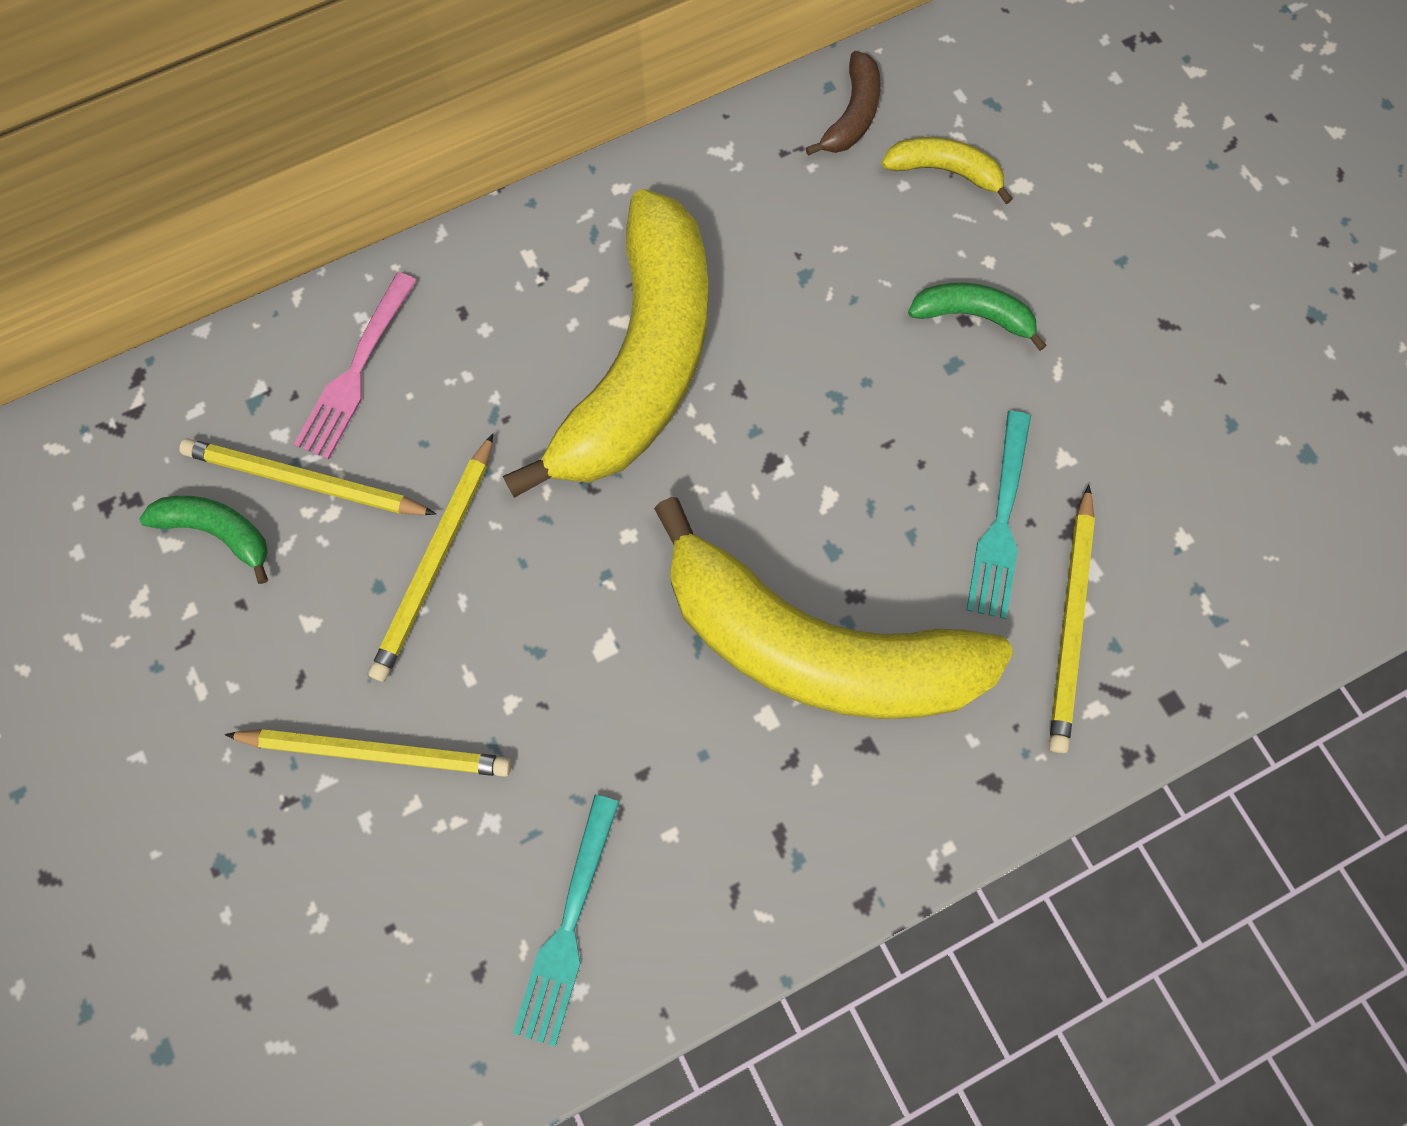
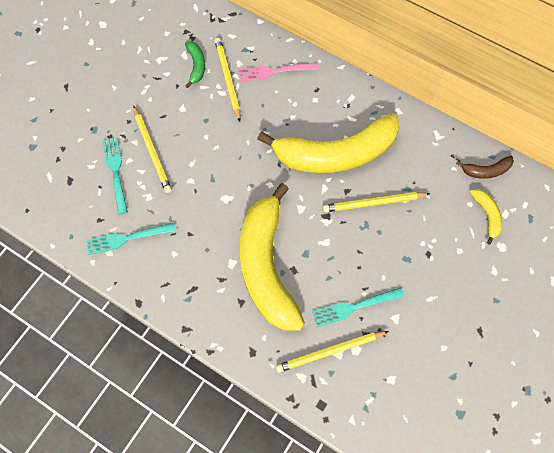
camera: 60 degrees right, 5 degrees down
yellow pencil [369,433,493,682] -> yellow pencil moved to [323,192,431,212]
green banana [908,283,1047,351] -> none
none -> turquoise fork [103,137,128,215]

